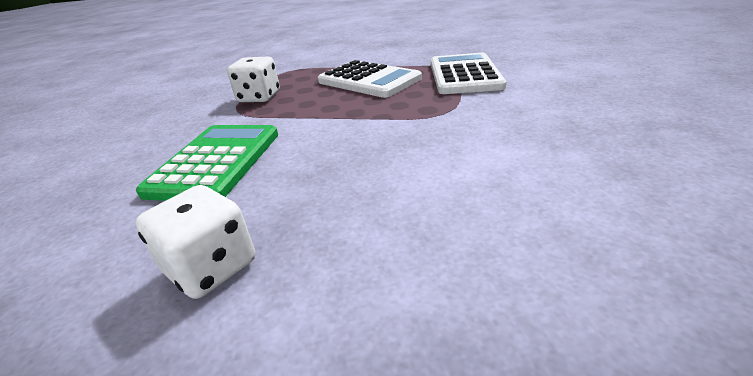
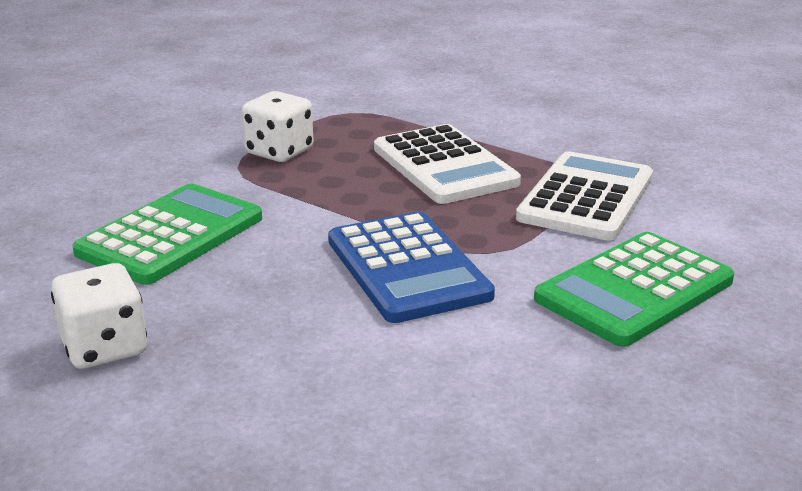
camera: 20 degrees right, 5 degrees down
none -> blue calculator [328,212,495,323]
none -> green calculator [534,232,734,347]

